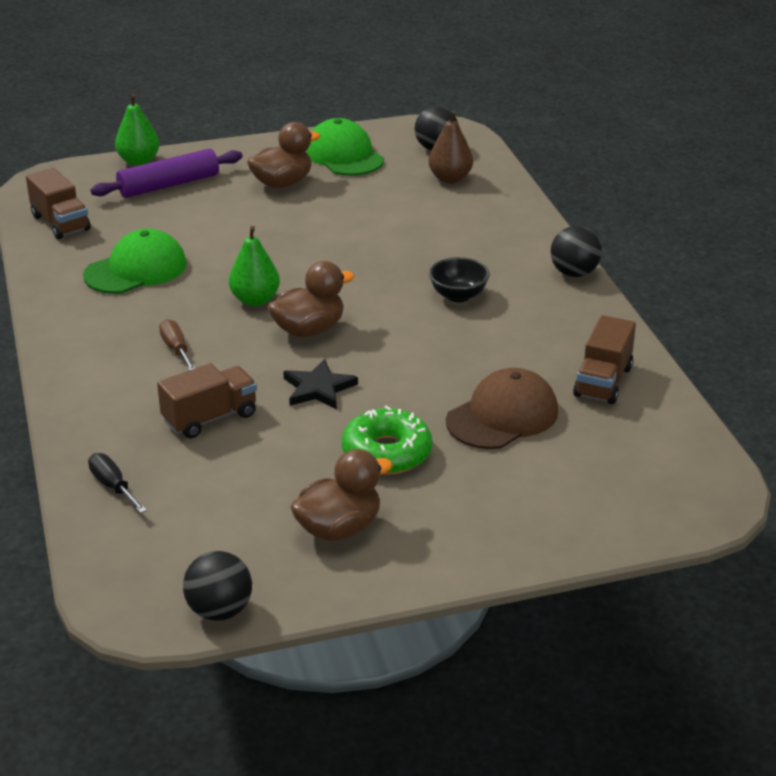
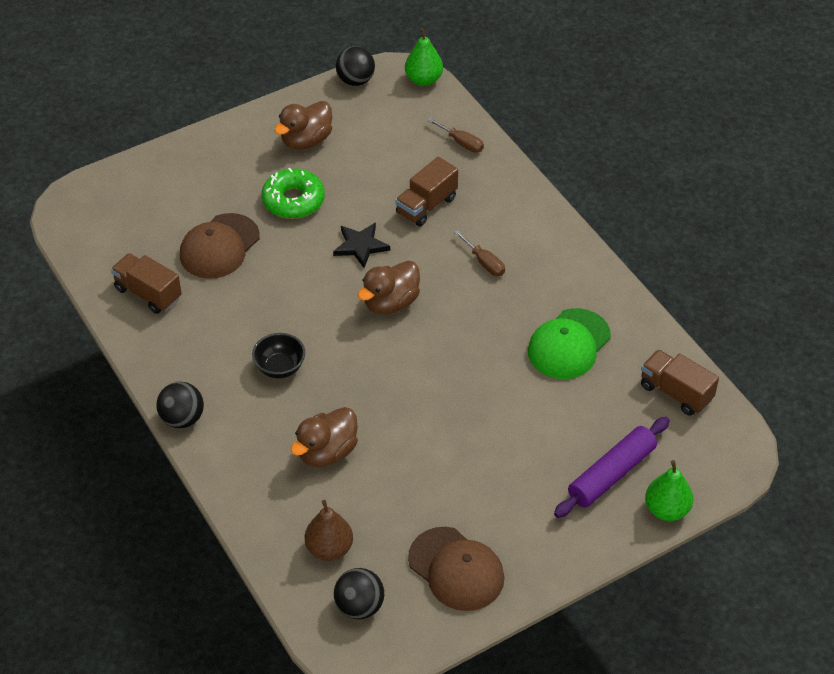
camera: 165 degrees right, 15 degrees up
black screwdriver [88,453,147,513] -> brown screwdriver [427,118,484,153]
green pear [229,226,280,306] -> green pear moved to [405,28,443,86]
brown duck [247,122,320,188] -> brown duck moved to [291,407,358,467]
green cap [305,118,384,176] -> brown cap [408,527,504,611]
brown truck [573,315,636,404] -> brown truck turned 60 degrees counterclockwise [111,253,182,314]

